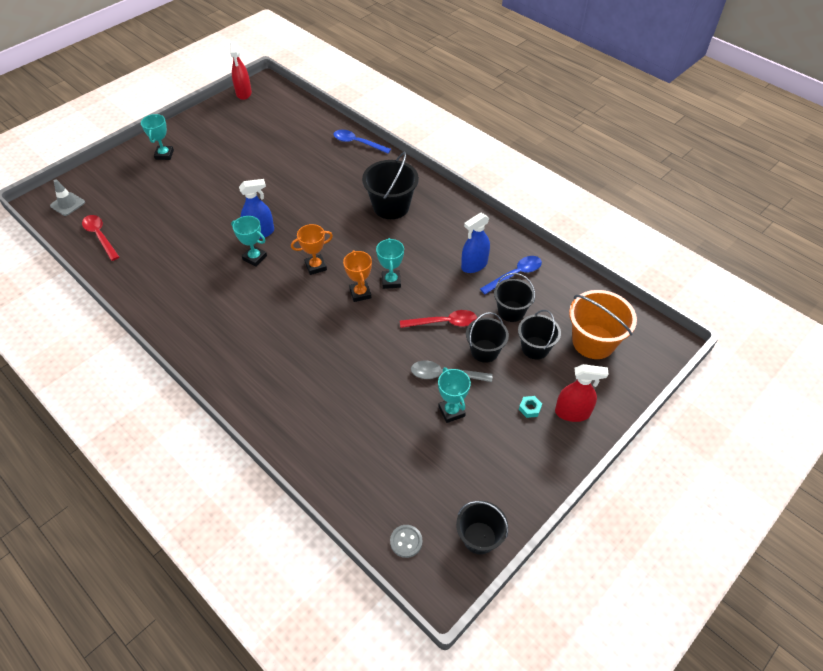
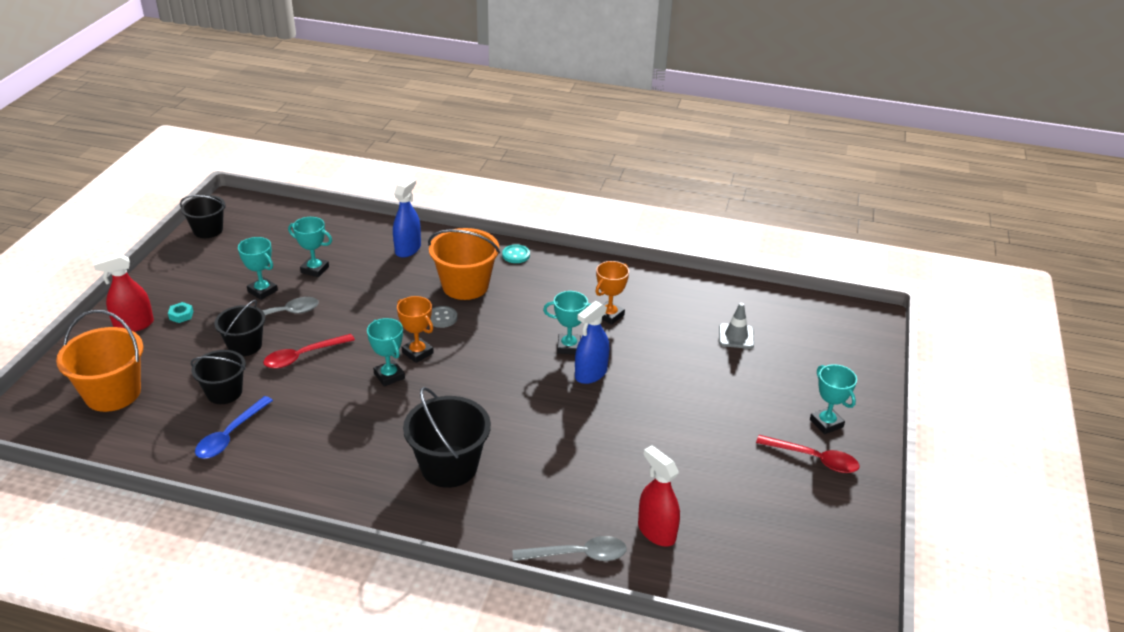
camera: 150 degrees right, 15 degrees down
grey traffic cone [50,179,85,216] -> grey traffic cone moved to [719,303,754,349]
red spoon [82,215,119,261] -> red spoon moved to [756,435,859,473]
red spray bottle [230,41,252,100] -> red spray bottle moved to [638,445,680,547]
orange trophy [291,224,333,275] -> orange trophy moved to [595,261,629,325]
blue spoon [333,130,391,154] -> grey spoon [513,536,627,561]
grey button [390,525,422,558] -> grey button moved to [430,306,457,328]
blue spray bottle [461,213,490,273] -> blue spray bottle moved to [393,177,421,258]
black bucket [518,310,561,359] -> none
none -> turquoise trophy [288,217,332,277]
none -> orange bucket [428,228,500,300]
none -> turquoise button [502,244,530,263]

